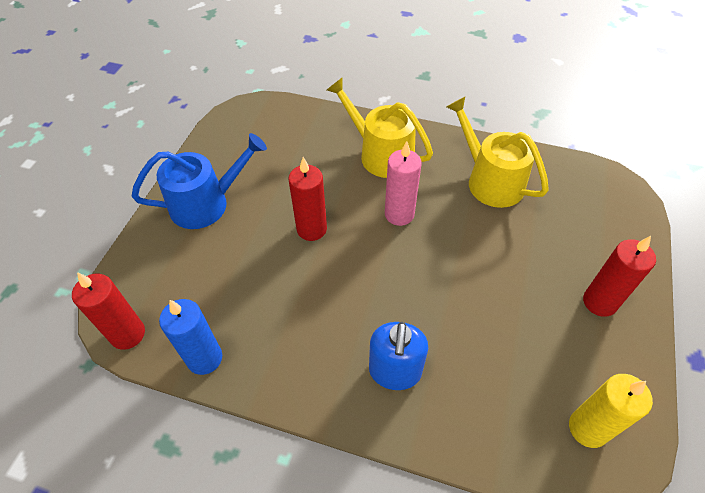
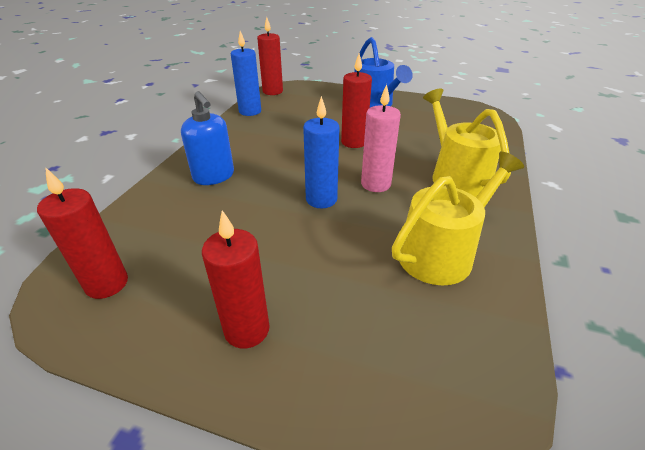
camera: 90 degrees right, 15 degrees down
yellow watering can [327,78,433,178] -> yellow watering can turned 60 degrees counterclockwise [423,88,511,197]
blue soap dispenser [369,322,428,390] -> blue soap dispenser turned 135 degrees counterclockwise [181,91,234,185]
yellow candle [569,374,653,448] -> red candle [37,167,128,299]
none -> blue candle [303,96,340,209]

